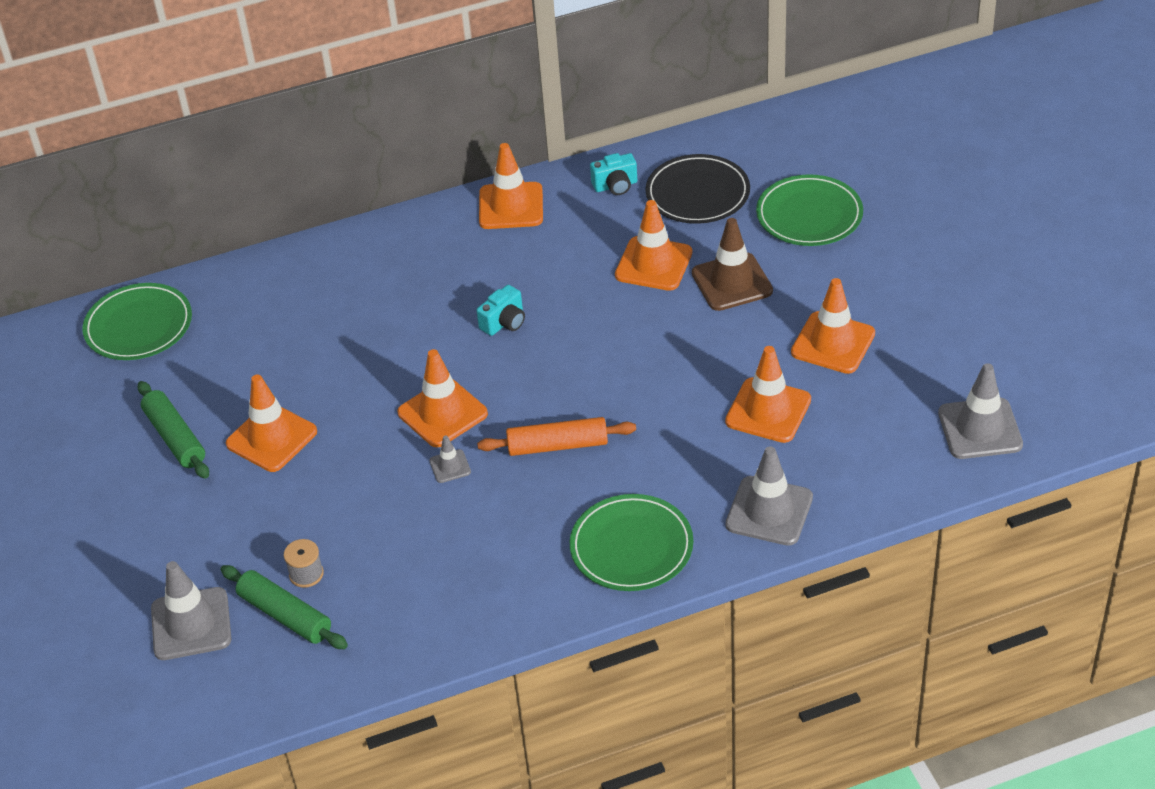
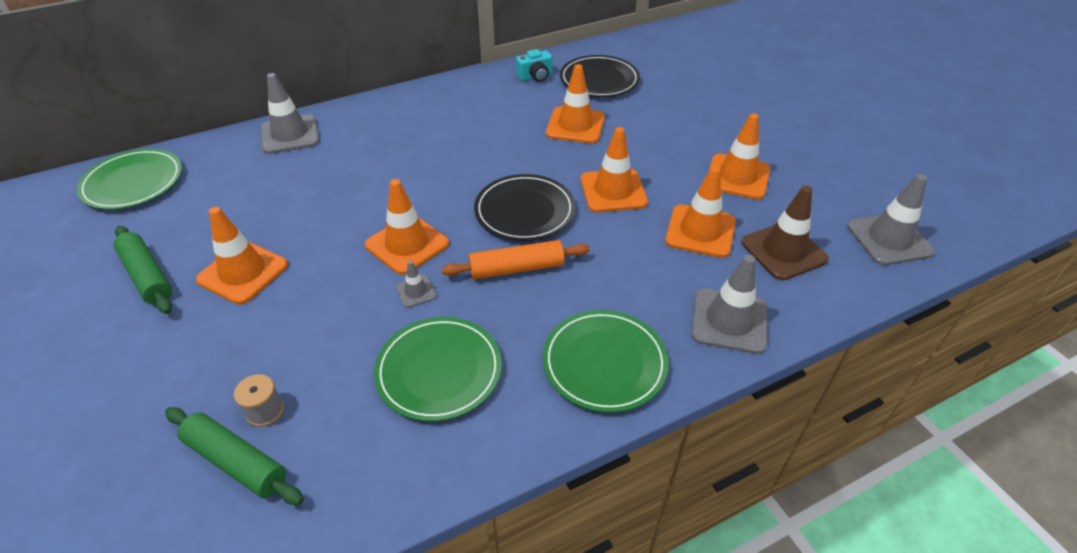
camera: 10 degrees left, 0 degrees up
grey traffic cone [151,561,231,660] -> grey traffic cone moved to [261,73,319,154]
turquoise camera [476,285,525,336] -> none
orange traffic cone [479,143,543,229] -> orange traffic cone moved to [581,127,648,212]
brown traffic cone [692,218,773,311] -> brown traffic cone moved to [741,185,829,280]
green plate [756,174,863,246] -> green plate moved to [374,317,502,421]
none -> black plate [474,174,575,241]

